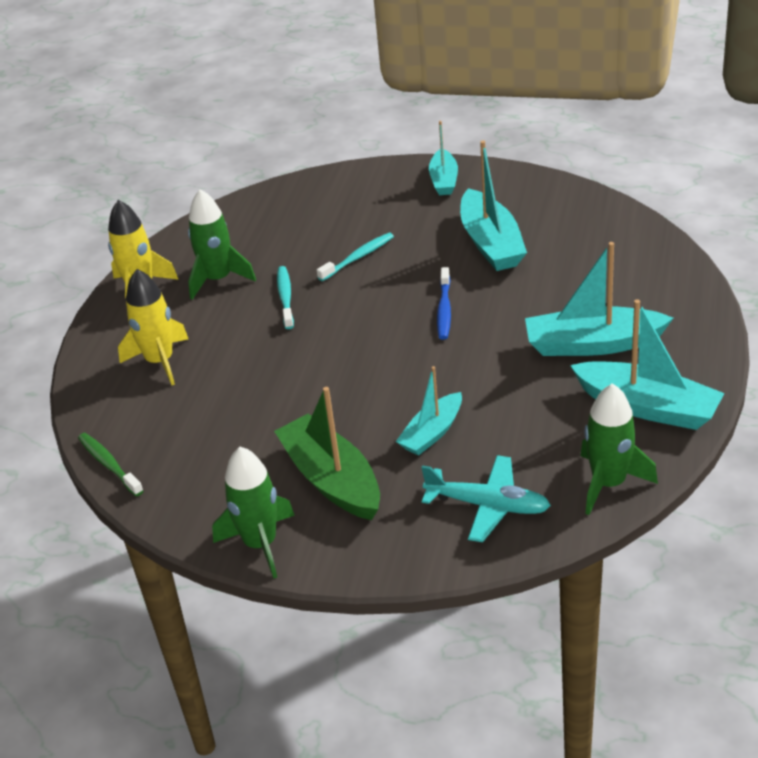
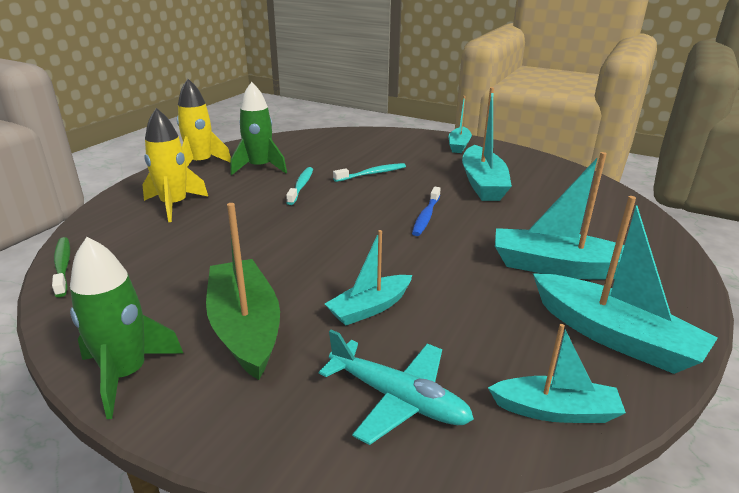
camera: 10 degrees right, 10 degrees down
green rocket [580,383,658,515] -> turquoise boat [488,324,626,423]

